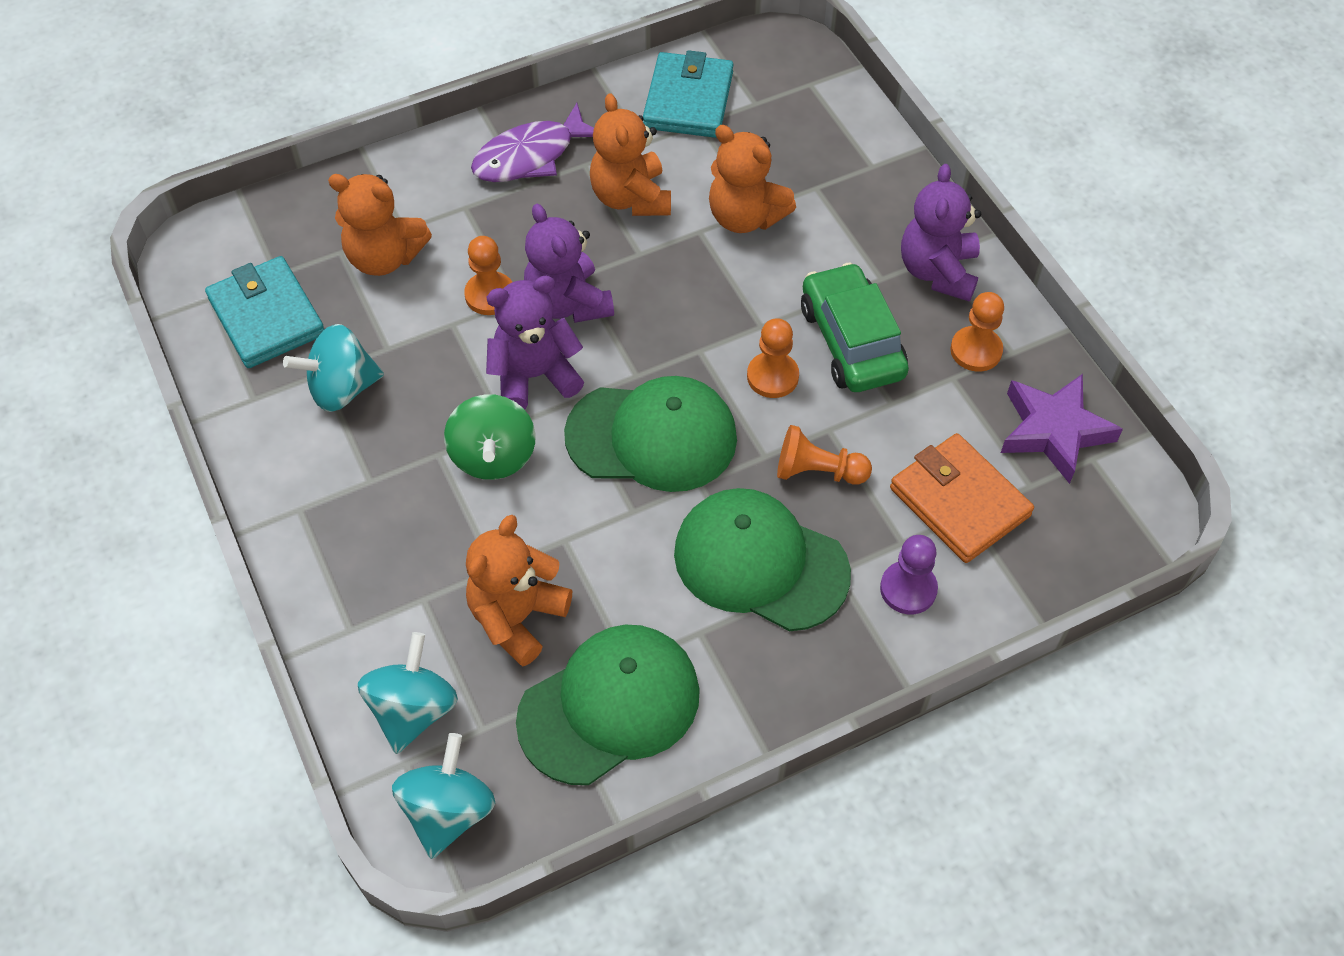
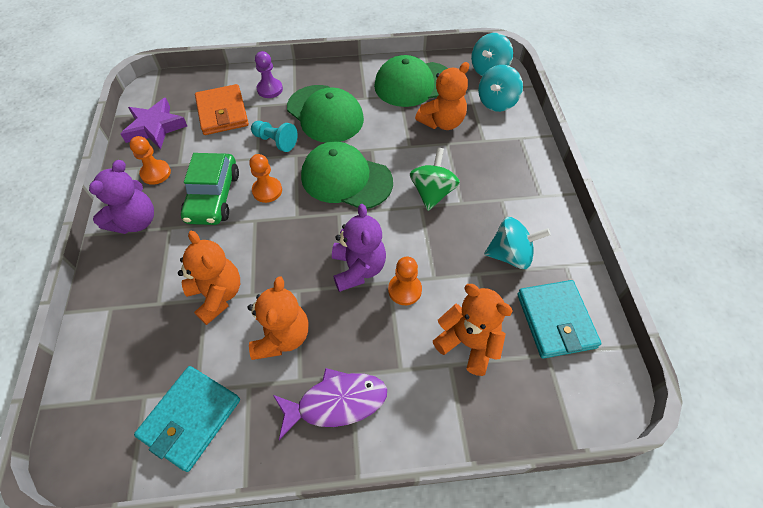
camera: 160 degrees left, 0 degrees up
purple teddy bear [486,276,584,410] -> none
orange pawn [777,425,872,485] -> turquoise pawn [251,121,298,152]

